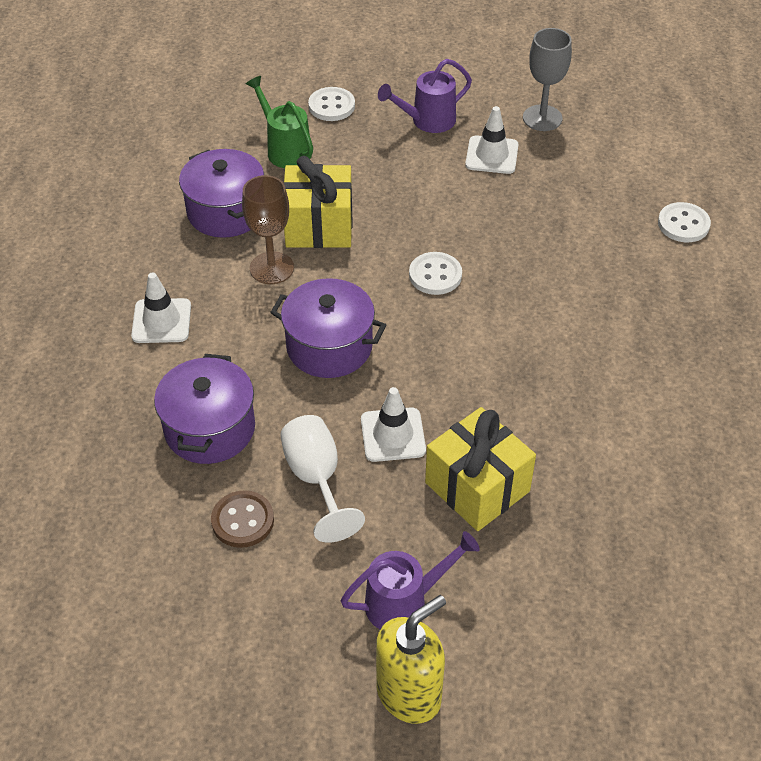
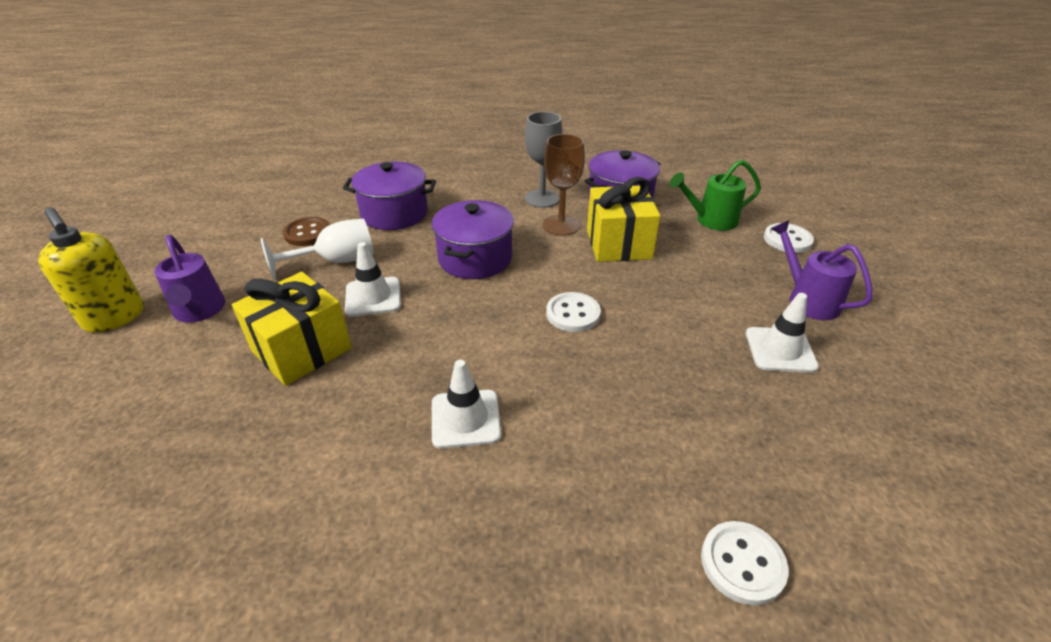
camera: 85 degrees right, 10 degrees down
white traffic cone [131,272,191,343] -> white traffic cone moved to [432,360,501,449]
green watering can [246,76,313,168] -> green watering can turned 150 degrees counterclockwise [670,160,761,231]
grey goblet [523,28,572,131] -> grey goblet moved to [525,112,562,208]

